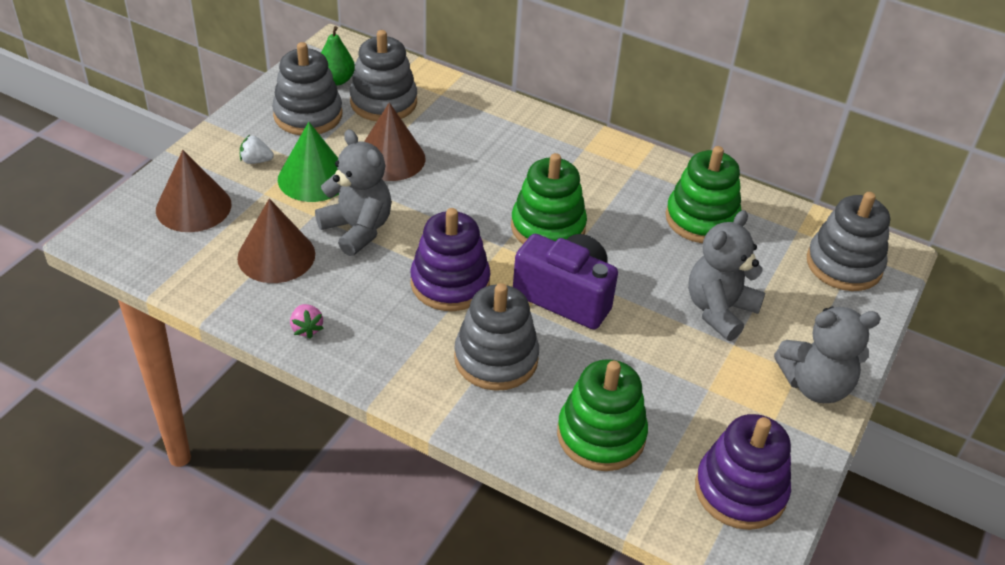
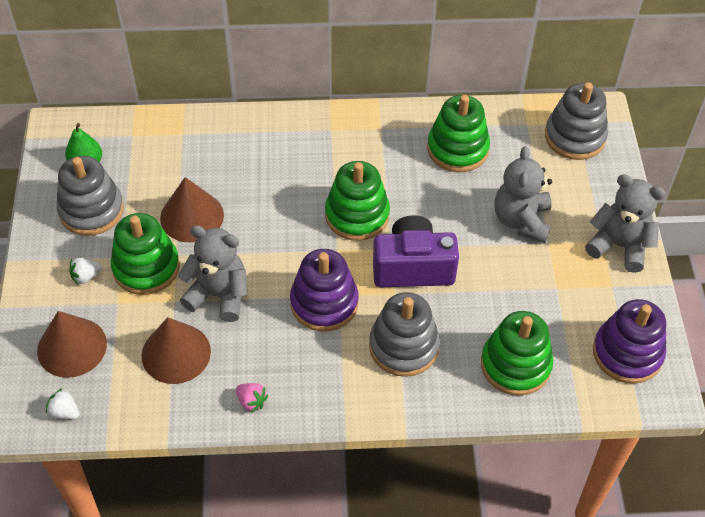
camera: 30 degrees left, 10 degrees up
green cone [278,122,339,202] -> green stacking toy [111,213,180,295]
grey stacking toy [350,30,417,121] -> none
grey teddy bear [774,307,881,403] -> grey teddy bear turned 120 degrees counterclockwise [585,174,666,273]
none -> white strawberry [46,388,80,419]

